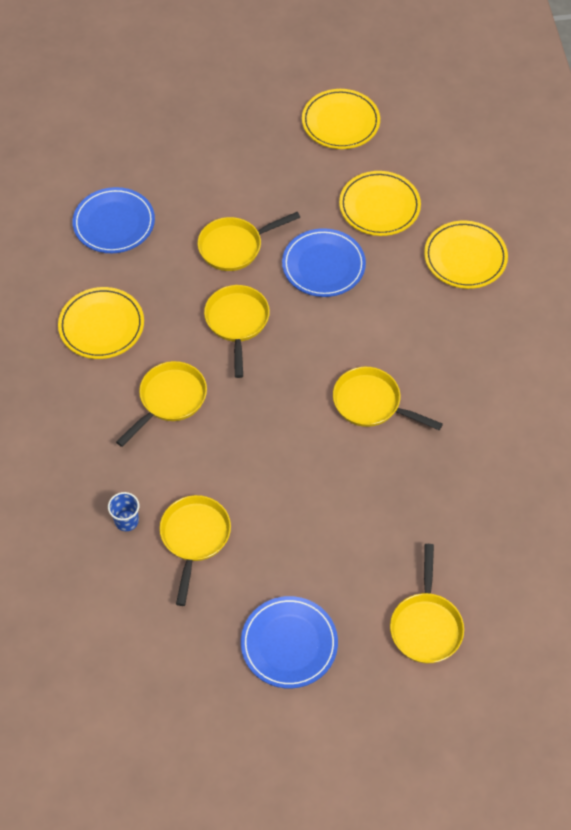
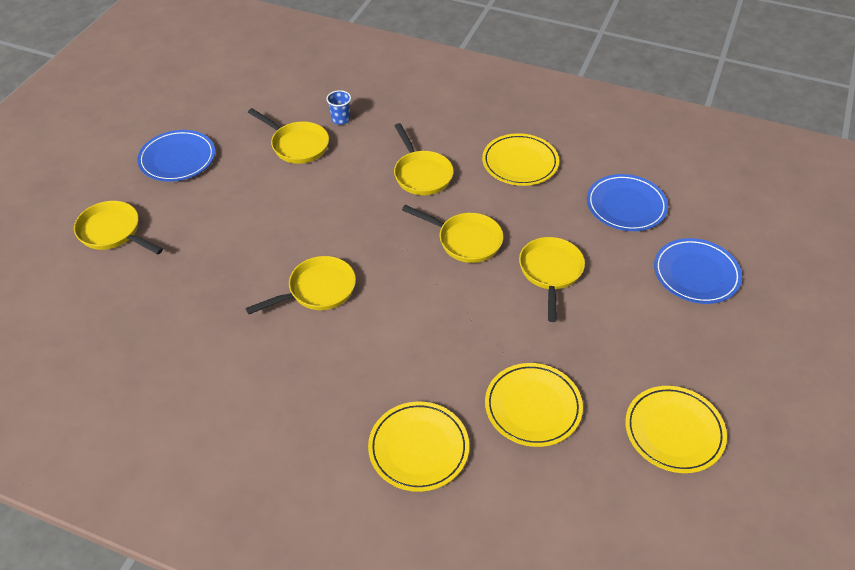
camera: 120 degrees right, 10 degrees down
blue plate [282,228,366,297] -> blue plate moved to [654,238,742,304]

